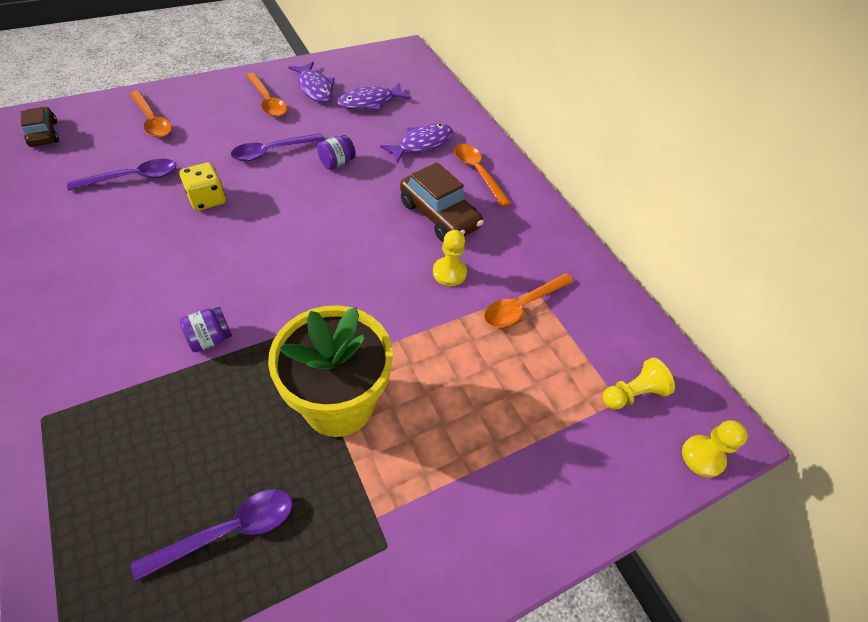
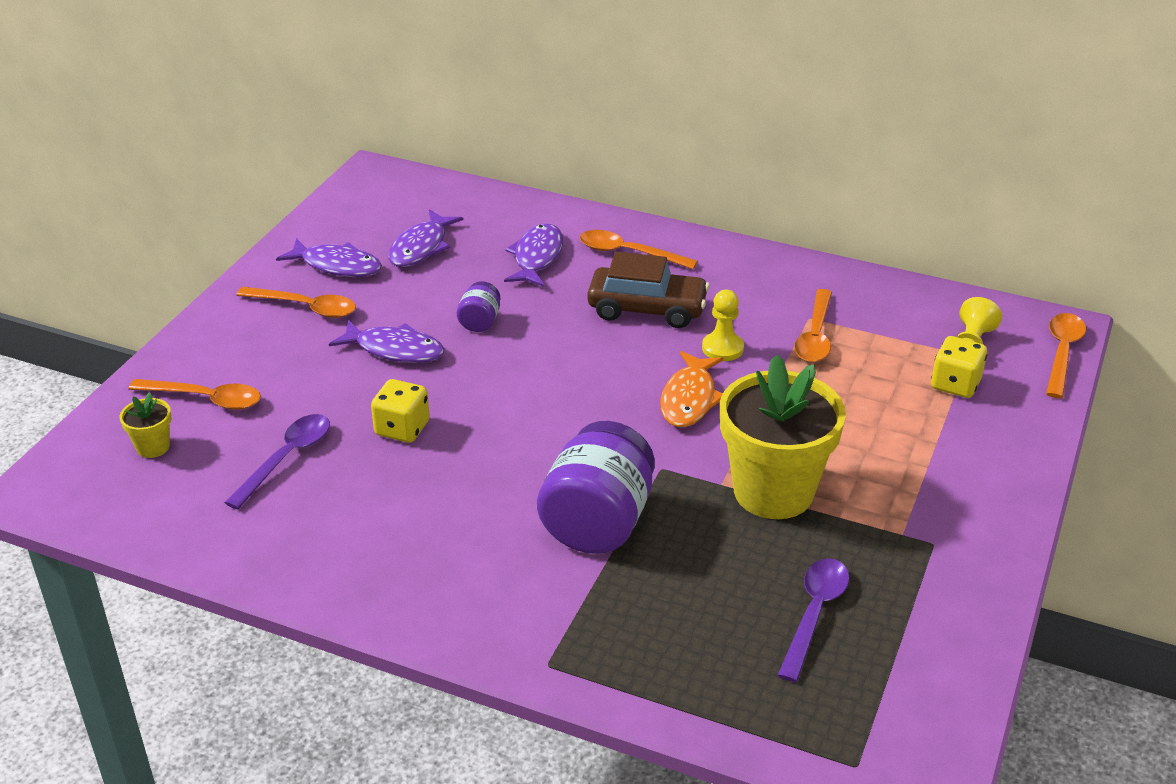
camera: 35 degrees left, 15 degrees down
brown car [21,107,59,147] -> none
purple jar [179,307,232,352] -> purple jar [537,421,655,554], size x2.16
purple spoon [231,133,325,161] -> purple fish [329,320,445,363]
yellow pawn [682,420,748,478] -> orange spoon [1046,313,1086,398]
none -> yellow flower pot [120,392,172,458]
none -> orange fish [660,351,723,427]
none -> yellow dice [931,336,987,398]

